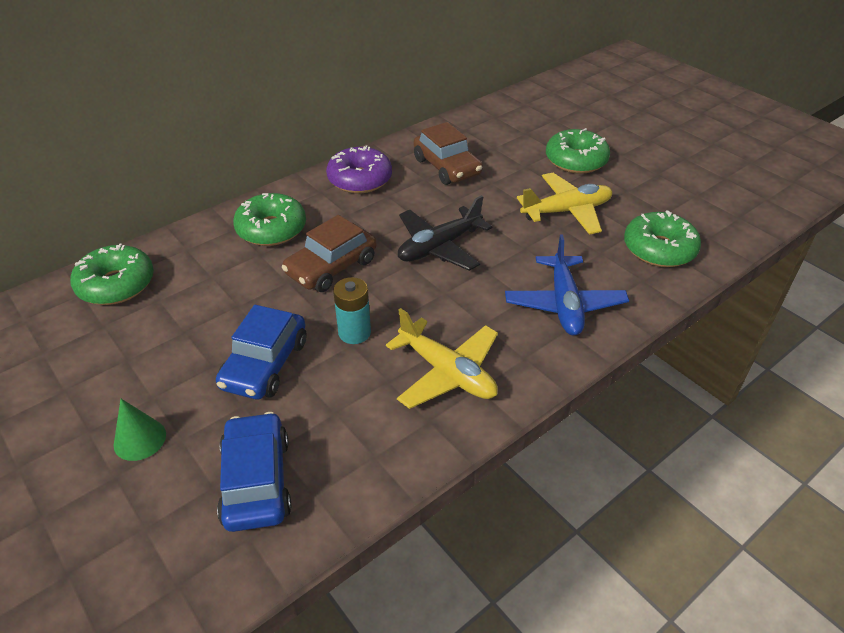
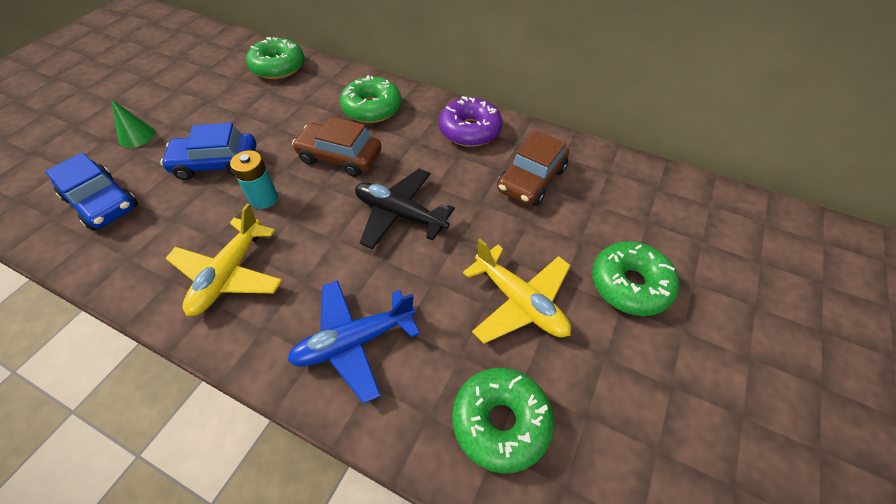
camera: 65 degrees right, 10 degrees up
blue car [217,412,291,532] -> blue car turned 75 degrees clockwise [45,152,138,231]

